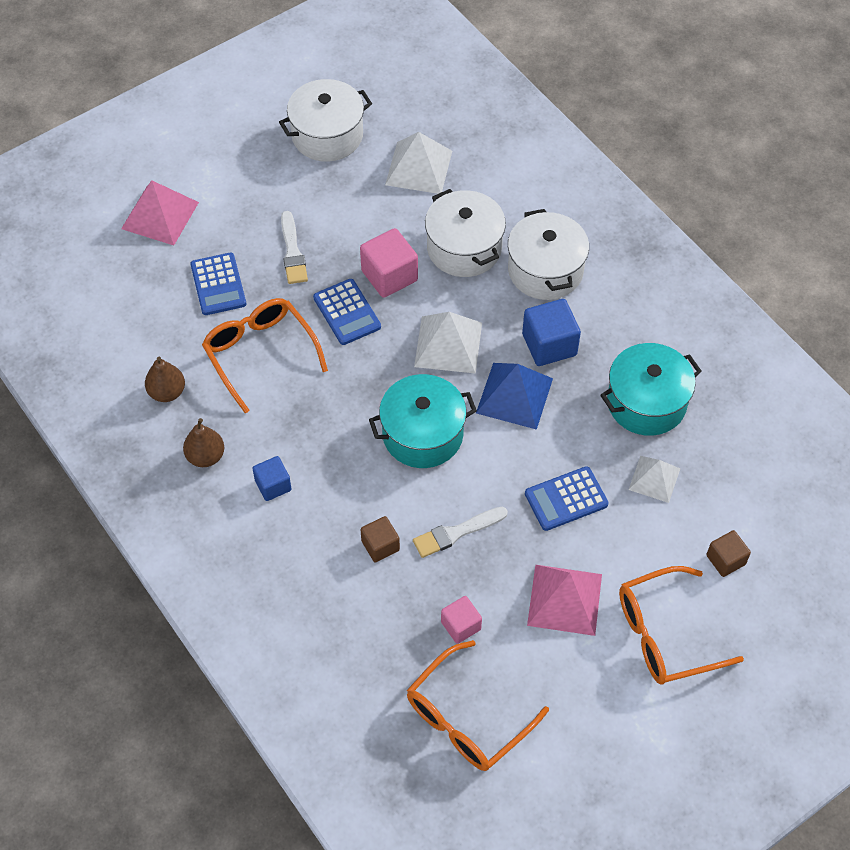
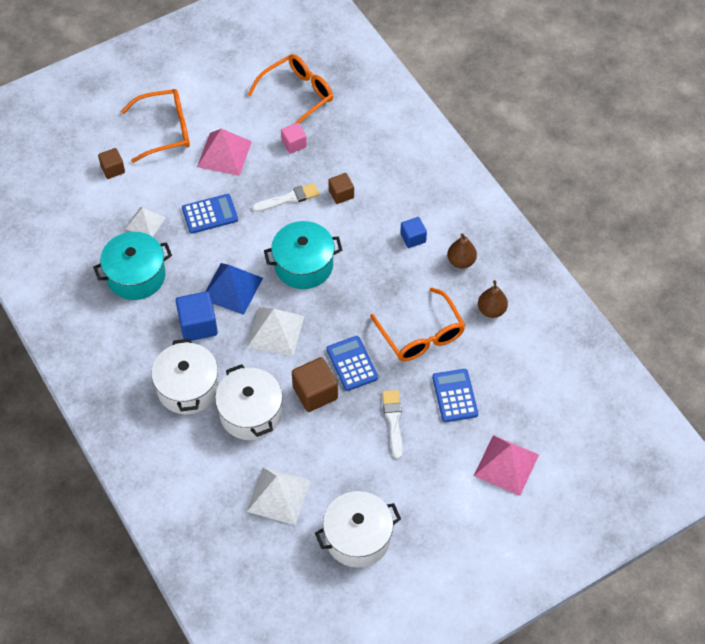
camera: 175 degrees left, 0 degrees up
pink cube [360,228,418,298] -> brown cube [292,357,338,412]

